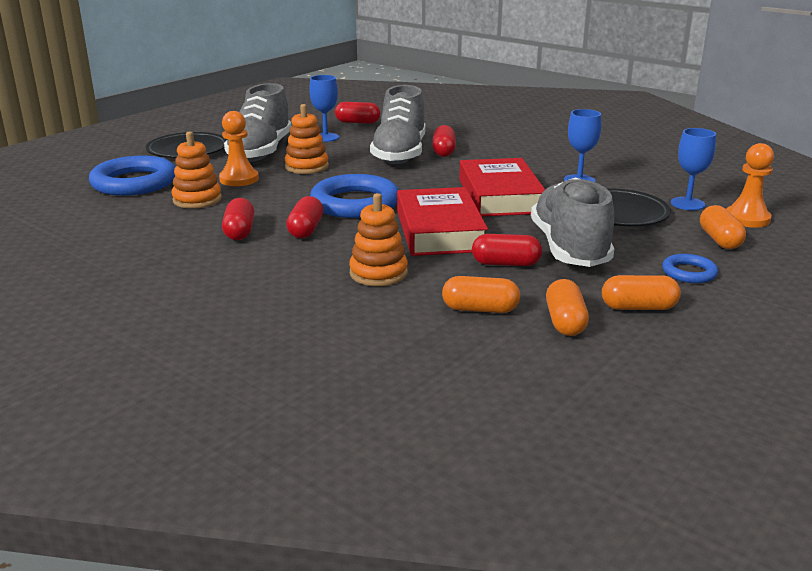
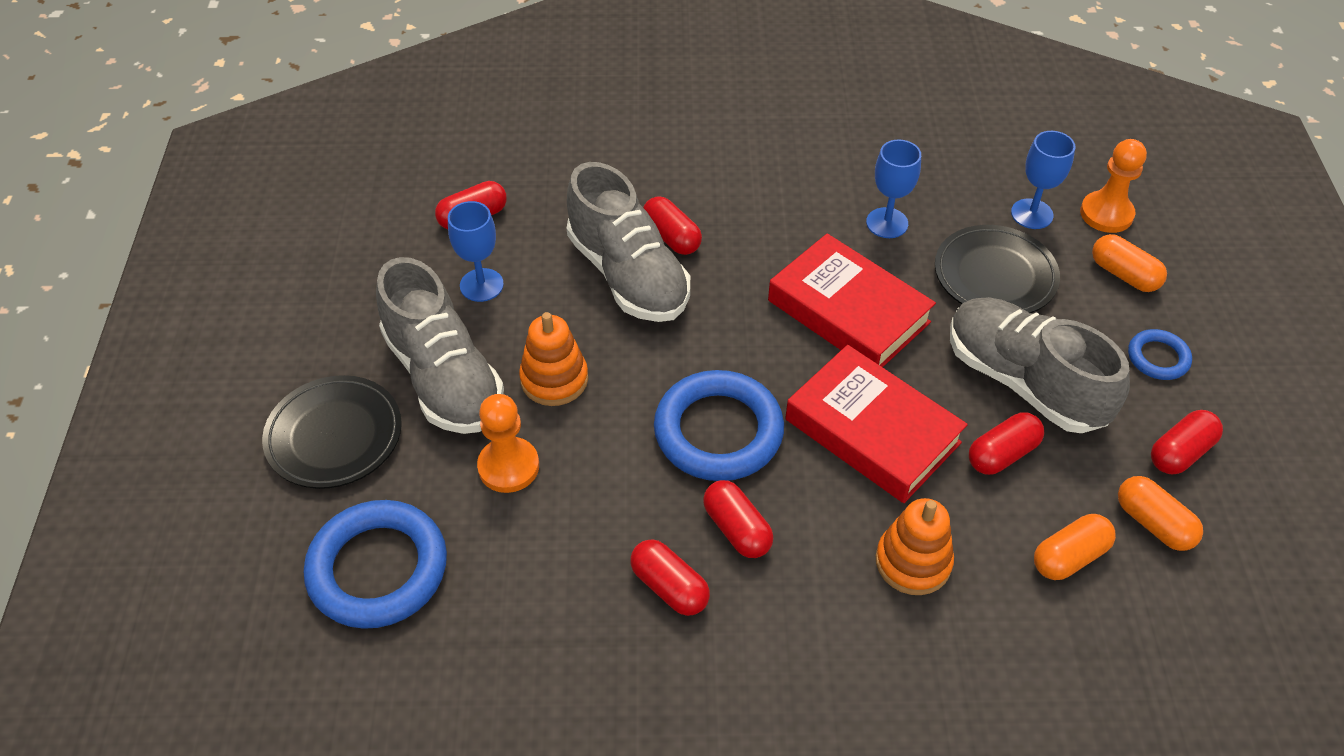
camera: 40 degrees left, 25 degrees up
orange stacking toy [172,131,222,209] -> none
orange capsule [602,275,681,310] -> red capsule [1151,410,1223,474]

